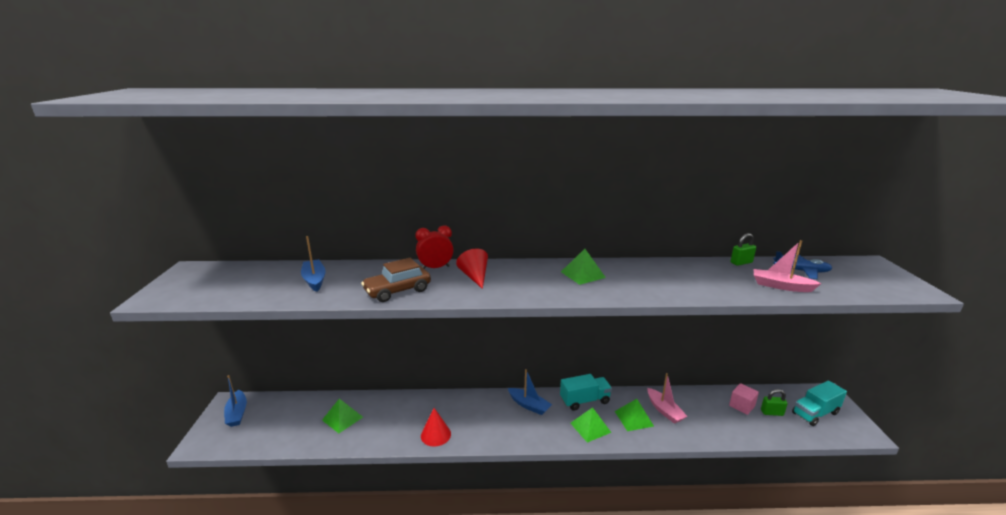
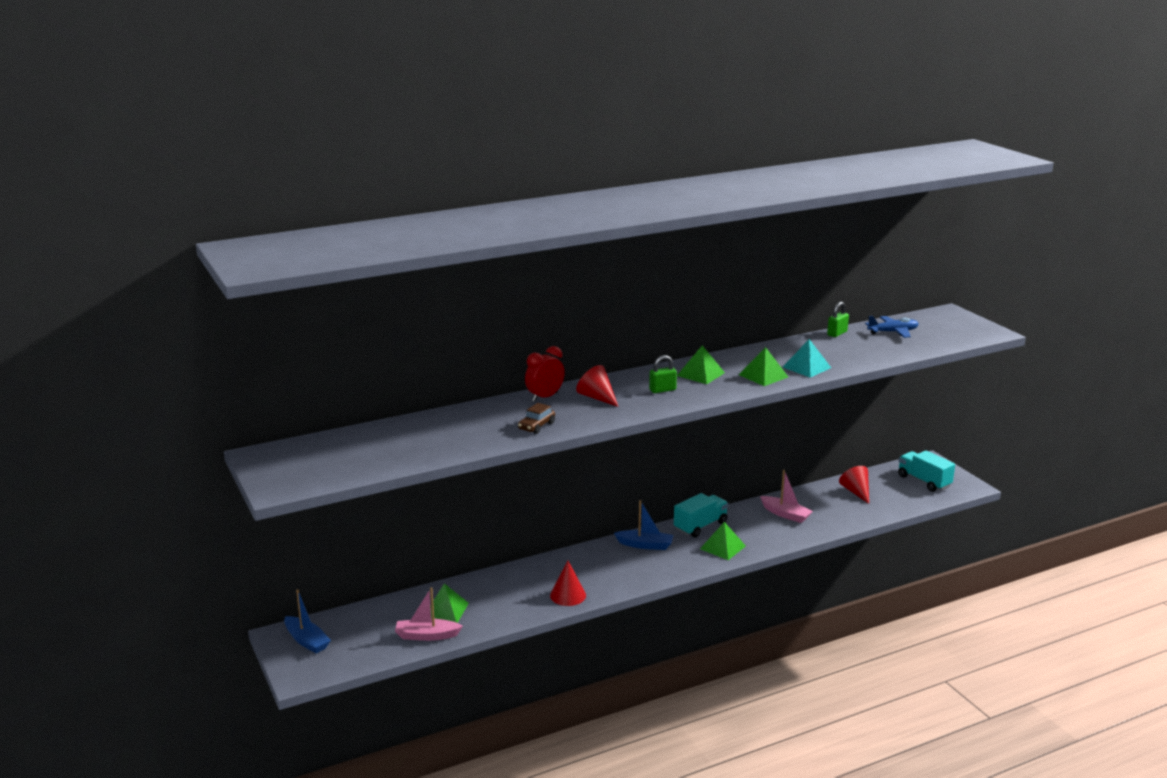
camera: 25 degrees left, 0 degrees up
blue boat [301,236,326,292] -> none
brown car [361,258,431,302] -> brown car [518,403,555,434], size x0.61
green pyramid [615,399,654,431] -> green pyramid moved to [739,347,788,386]
pink cube [729,383,759,415] -> red cone [839,466,869,504]
pink boat [754,240,822,292] -> pink boat moved to [395,587,463,641]
green padlock [761,389,788,416] -> green padlock moved to [649,355,677,393]
turquoise truck [792,381,847,426] -> turquoise truck turned 105 degrees clockwise [898,450,955,492]
none -> turquoise pyramid [783,339,831,377]

